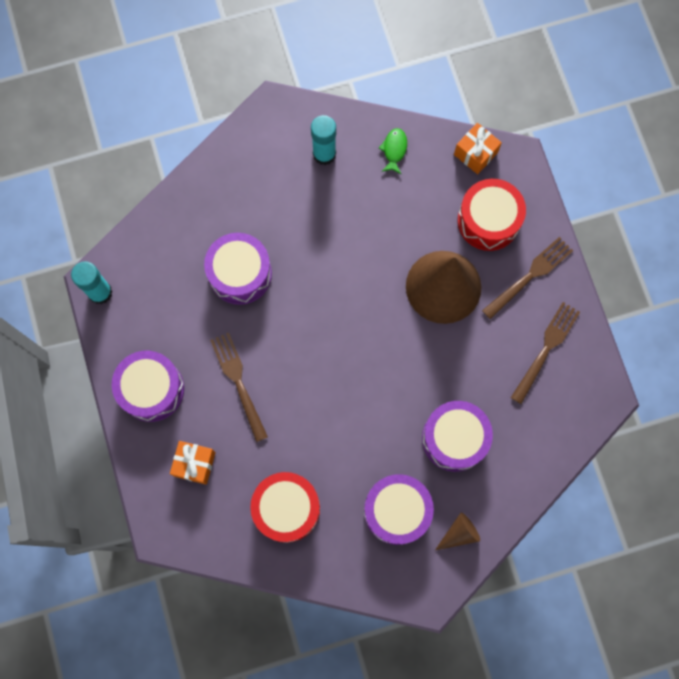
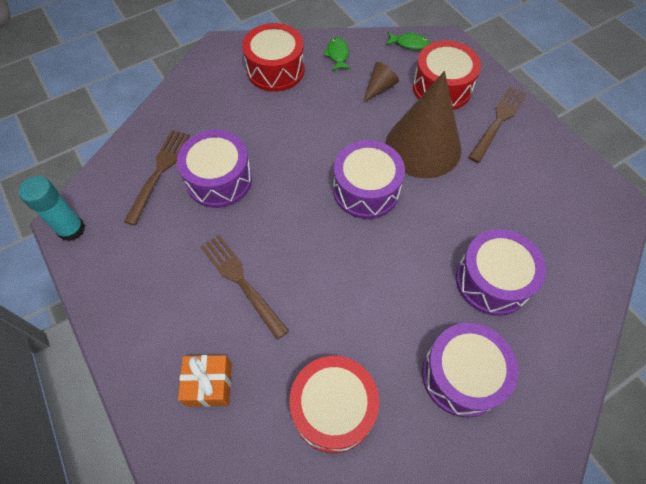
camera: 15 degrees left, 15 degrees down
purple drum [112,351,184,422] -> purple drum moved to [333,140,405,219]
turquoise glue stick [311,115,336,165] -> red drum [242,23,305,92]
brown cone [435,513,480,550] -> brown cone moved to [363,62,399,103]
orange gift [454,123,502,174] -> green fish [386,31,430,50]
brown fork [511,302,580,404] -> brown fork moved to [124,130,190,225]

